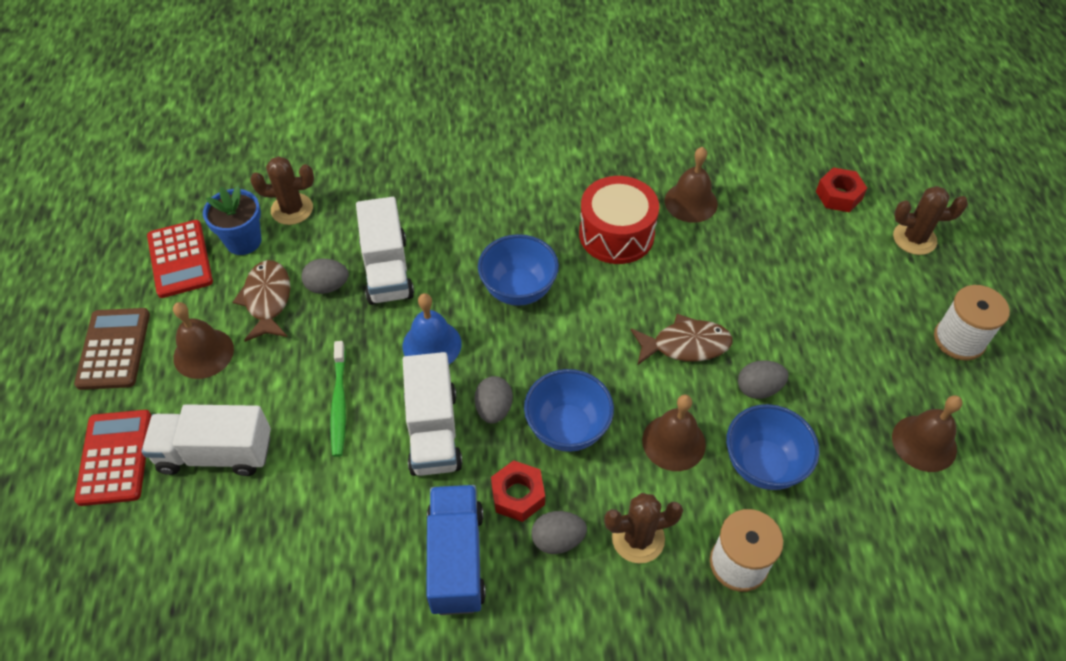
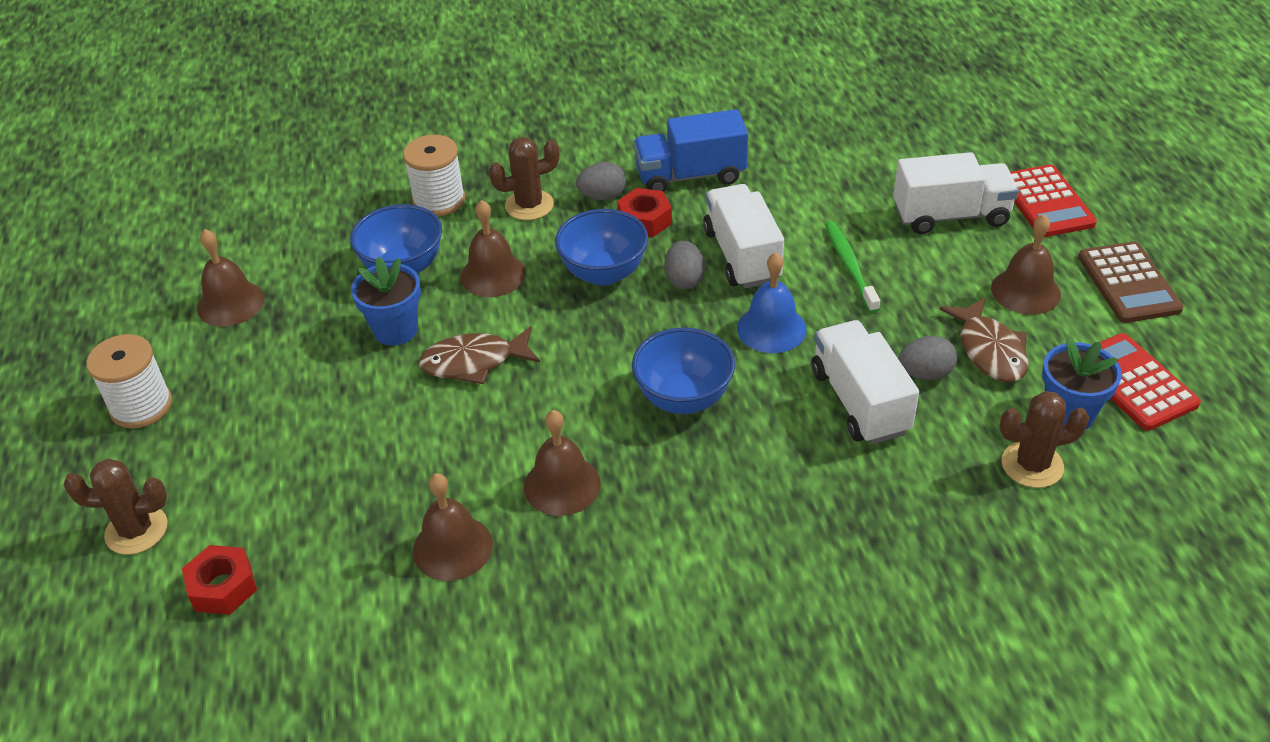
camera: 175 degrees right, 10 degrees down
blue truck [426,485,486,615] -> blue truck turned 90 degrees clockwise [633,109,748,192]
red drum [579,176,659,264] -> brown bell [524,410,601,516]
grey egg [738,360,789,399] -> blue flower pot [351,257,421,346]

